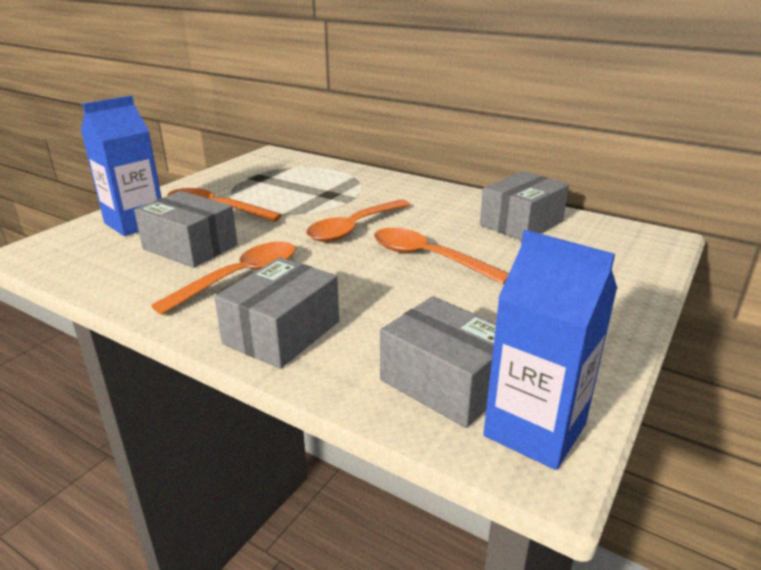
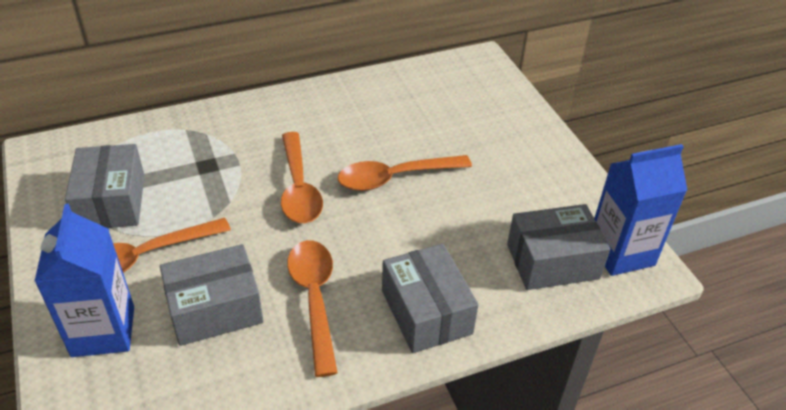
camera: 55 degrees left, 15 degrees up
grey box [480,171,569,241] -> grey box moved to [65,144,144,228]

